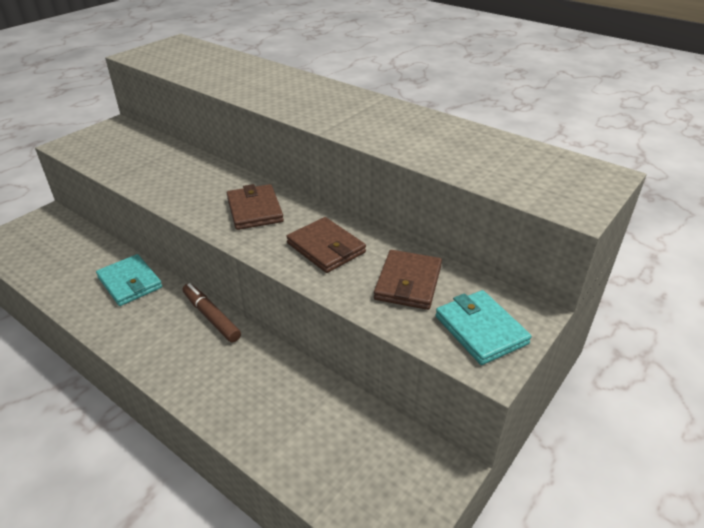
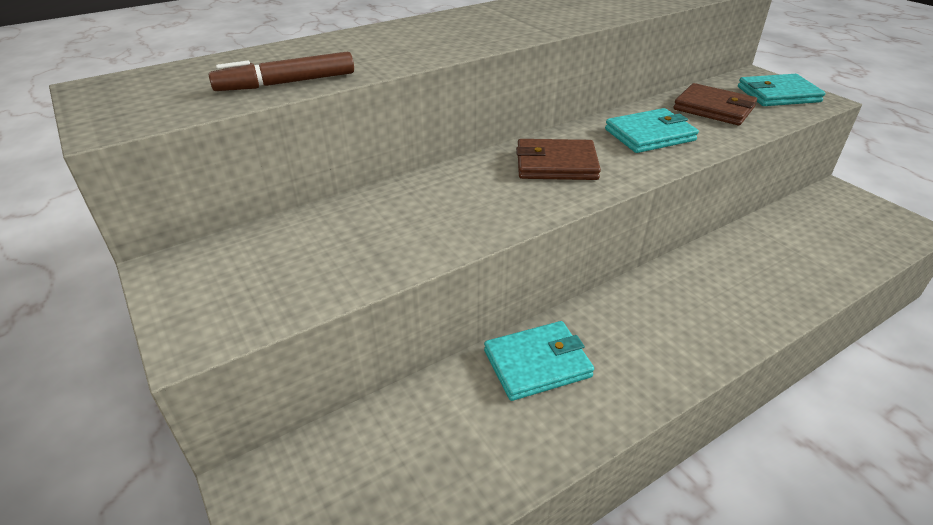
camera: 70 degrees left, 0 degrees up
brown marker [183,283,241,342] -> brown marker moved to [209,51,354,91]
brown wallet [286,217,366,273] -> turquoise wallet [605,108,699,153]

